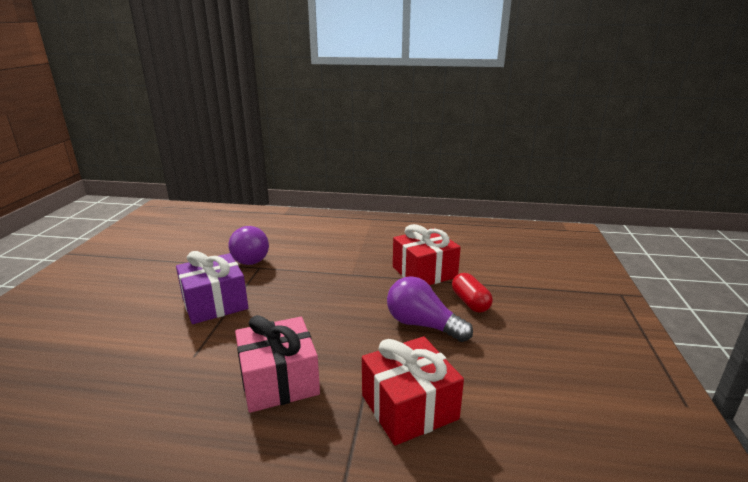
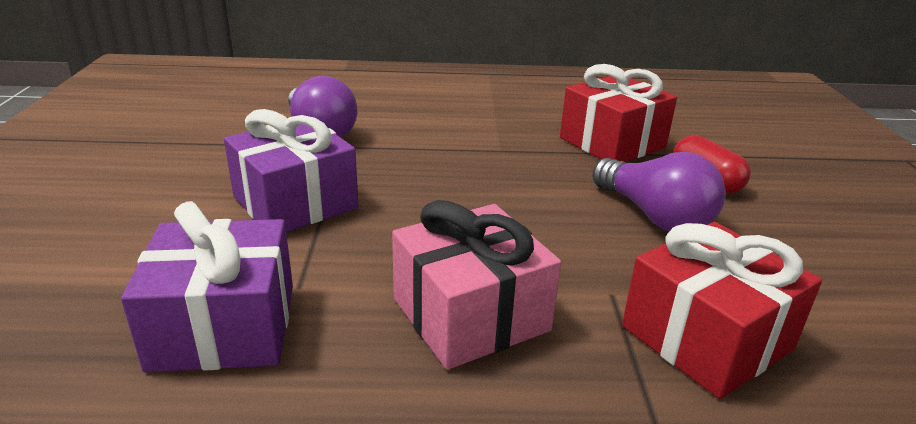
camera: 10 degrees left, 5 degrees up
purple light bulb [387,276,473,342] -> purple light bulb turned 150 degrees counterclockwise [592,152,726,231]
none -> purple gift [121,201,293,373]

